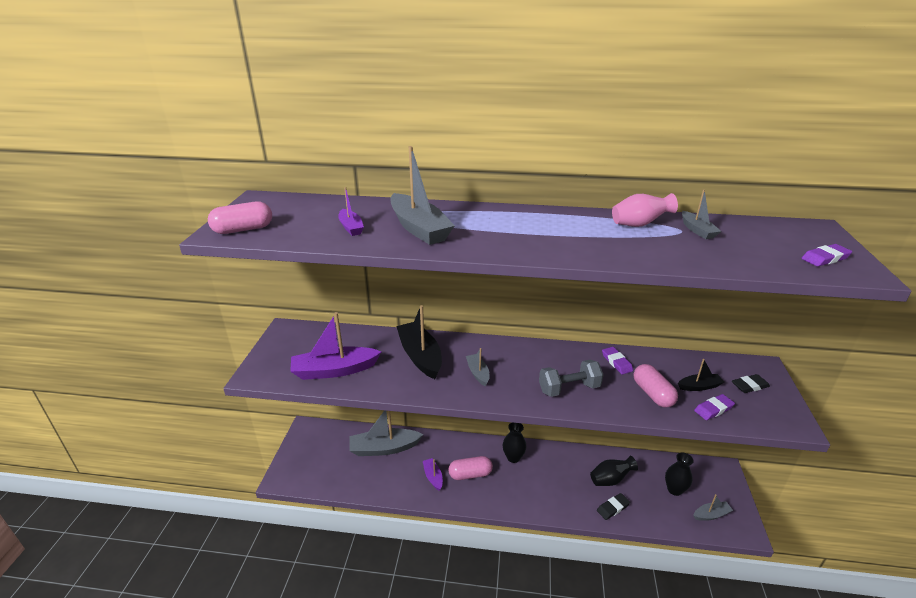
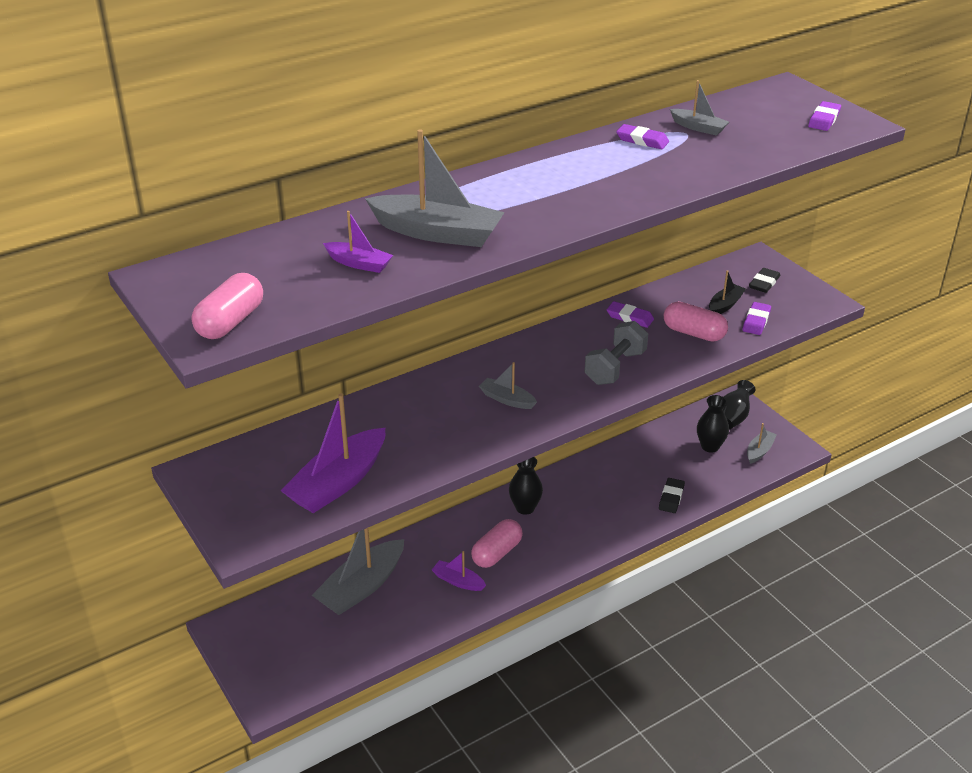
camera: 40 degrees left, 5 degrees up
black boat [396,305,442,379] -> none
black vase [590,456,638,486] -> black vase moved to [723,380,756,430]
pink vase [612,193,678,227] -> purple eraser [616,124,669,149]

